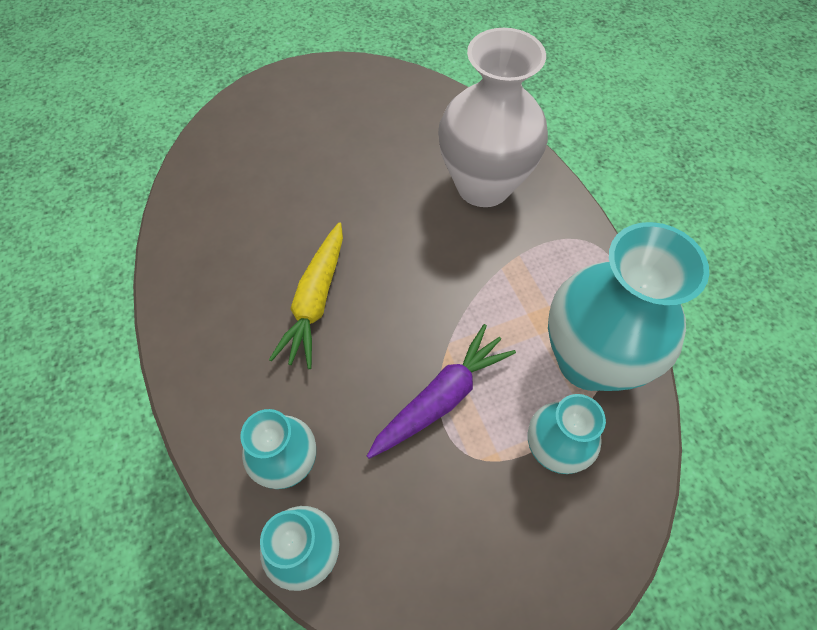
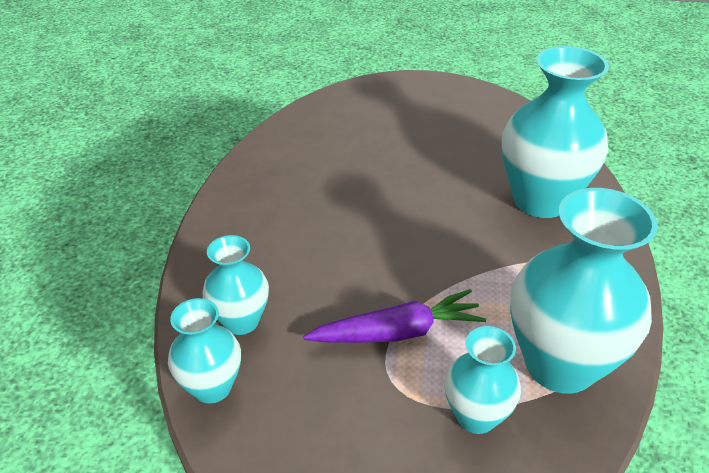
camera: 30 degrees right, 20 degrees down
yellow carrot [269,222,343,369] -> none
white vase [438,28,548,207] -> turquoise vase [502,46,609,218]

